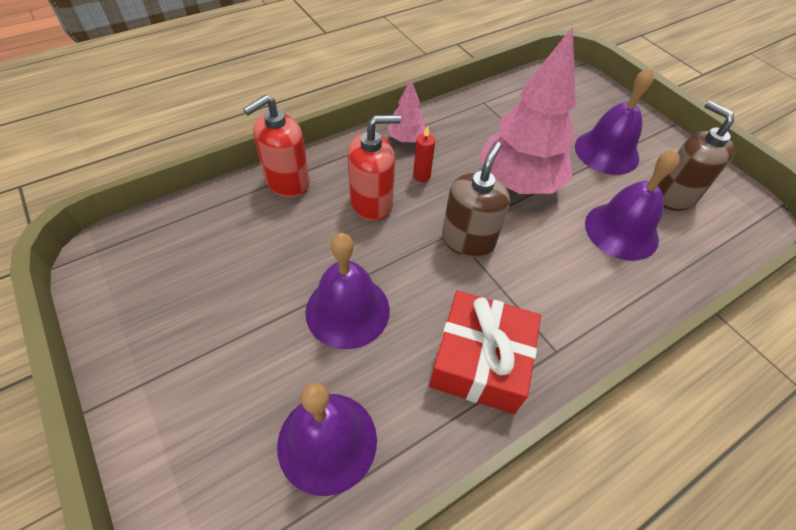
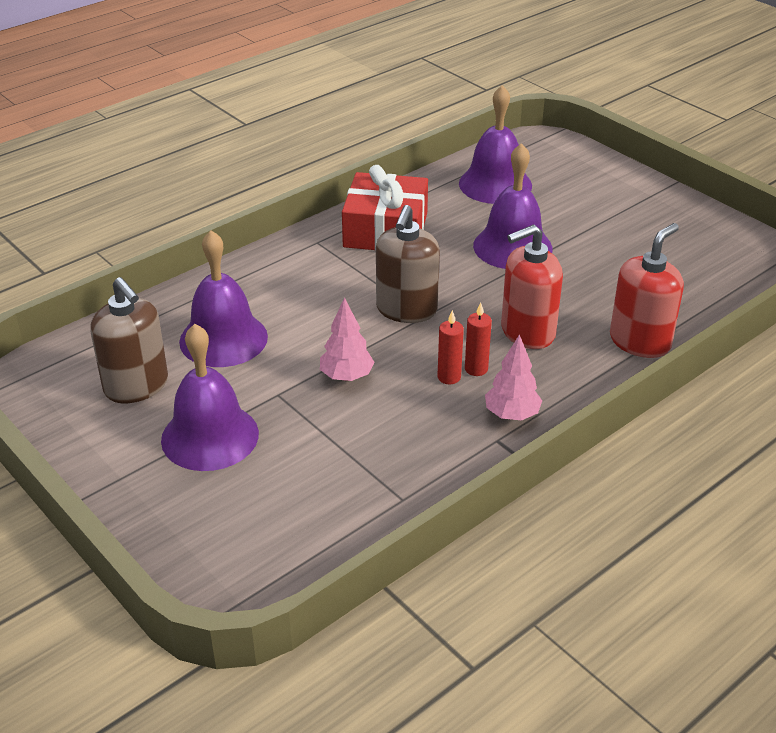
camera: 175 degrees right, 15 degrees down
pink tree [479,27,576,194] -> pink tree [320,297,375,381], size x0.46
none -> red candle [437,310,464,384]

